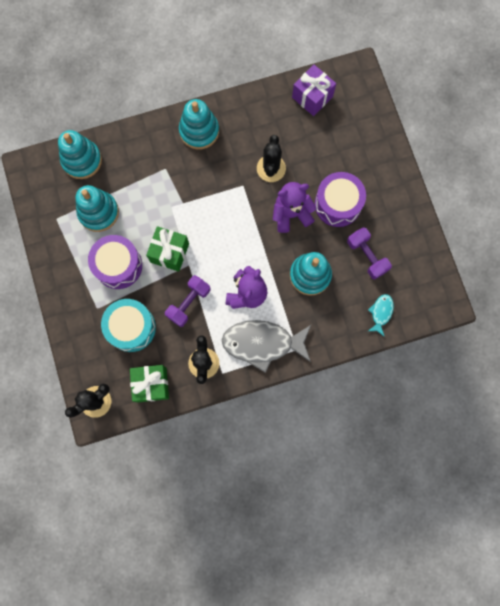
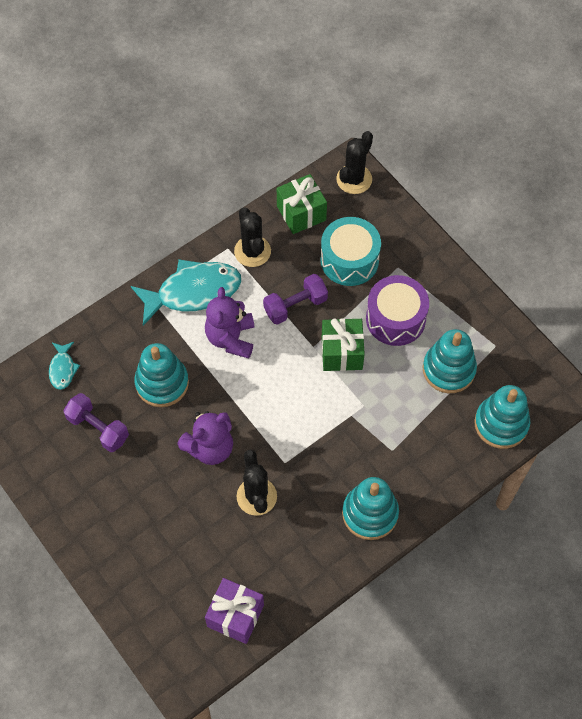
camera: 160 degrees right, 15 degrees down
purple dumbbell [165,275,210,327] -> purple dumbbell turned 45 degrees clockwise [263,274,328,325]
grey fish [222,320,311,373] -> turquoise fish [131,259,241,326]
purple drum [315,172,366,227] -> none

